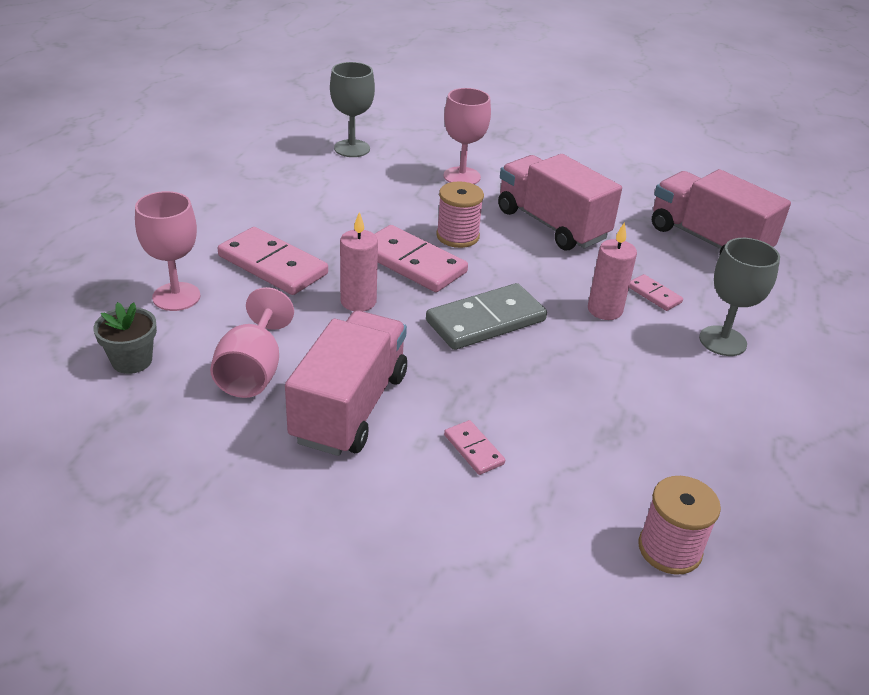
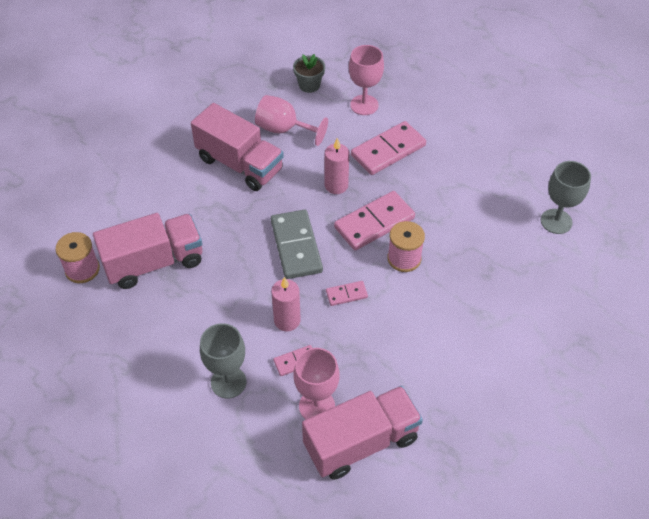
camera: 110 degrees right, 15 degrees up
pink goblet [444,88,491,184] -> pink goblet moved to [294,348,340,419]
pink domino [444,420,505,475] -> pink domino moved to [326,281,368,306]
pink truck [498,154,622,251] -> pink truck moved to [93,213,202,289]

